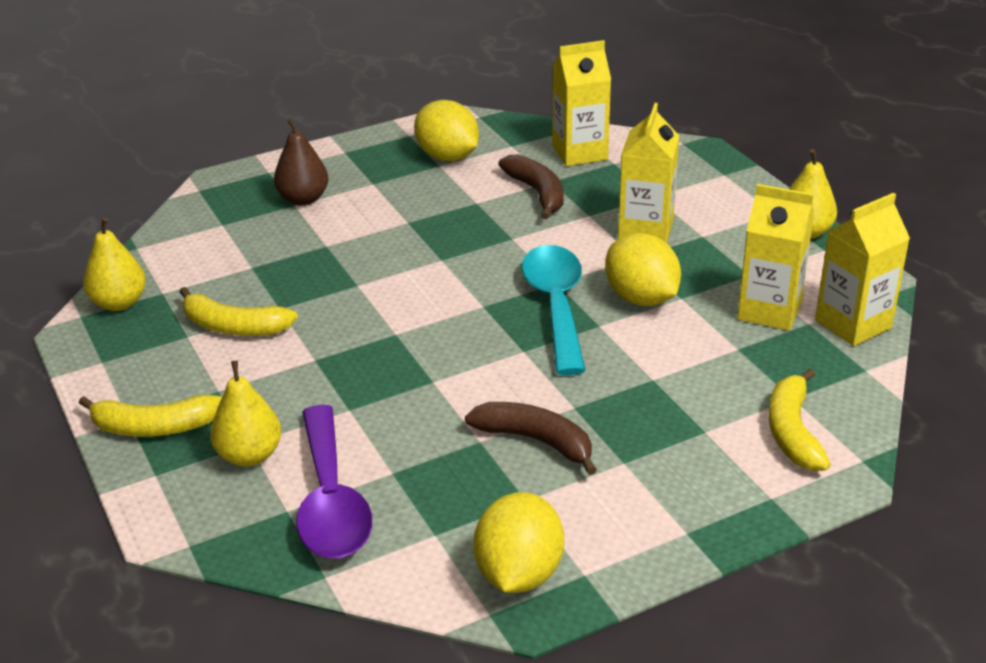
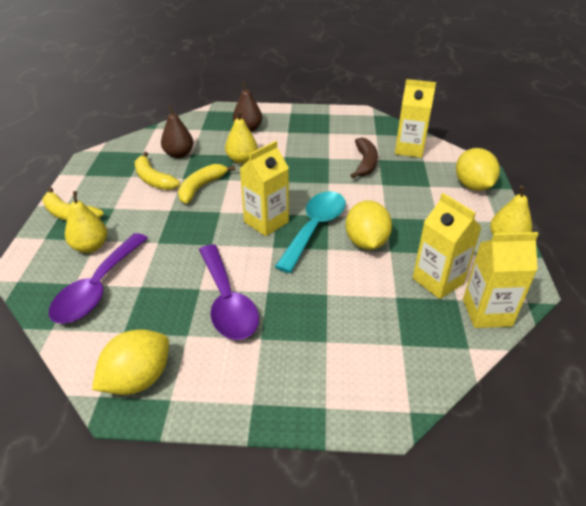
camera: 30 degrees right, 5 degrees up
yellow pear [83,217,146,311] -> yellow pear moved to [225,111,258,164]
yellow lemon [414,100,479,161] -> yellow lemon moved to [456,148,500,191]
brown banana [465,402,597,475] -> purple spoon [199,245,259,340]
yellow carton [618,103,679,243] -> yellow carton moved to [240,141,289,236]
yellow banana [769,368,831,471] -> yellow banana moved to [178,164,235,204]
none -> brown pear [161,105,193,158]

